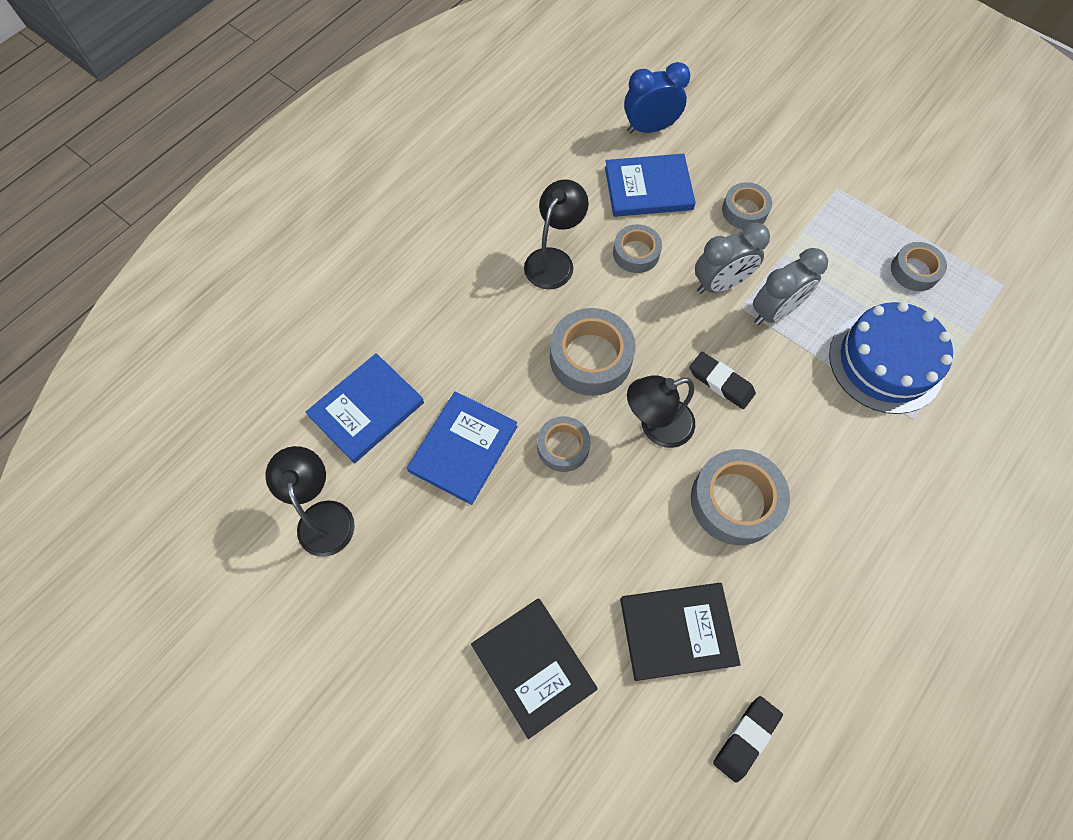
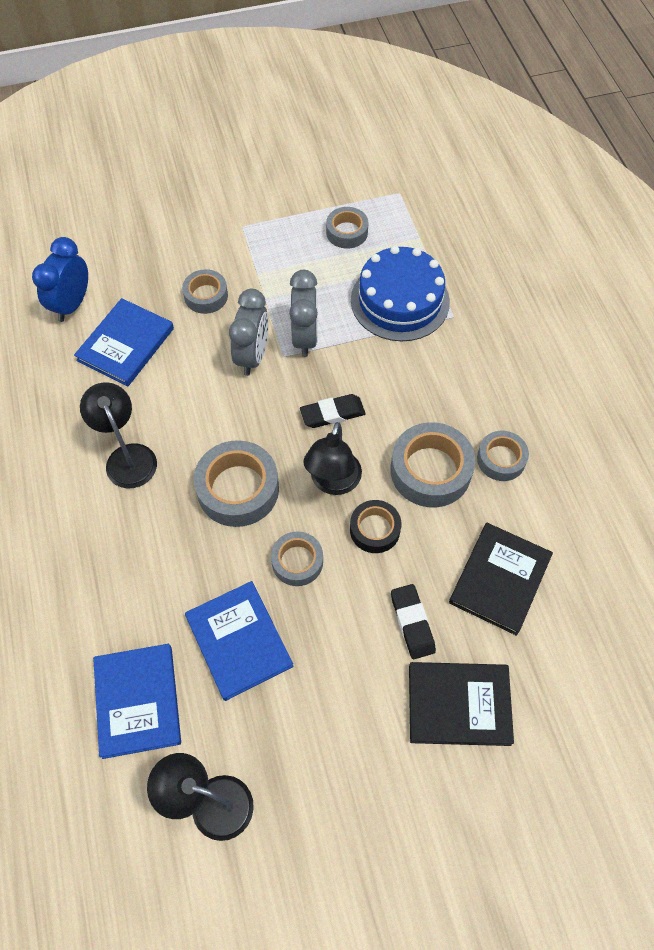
camera: 55 degrees left, 5 degrees down
grey tape [613,224,662,273] -> grey tape moved to [477,431,529,481]
black eraser [713,696,783,783] -> black eraser moved to [391,584,436,659]
none -> black tape [350,500,402,553]

